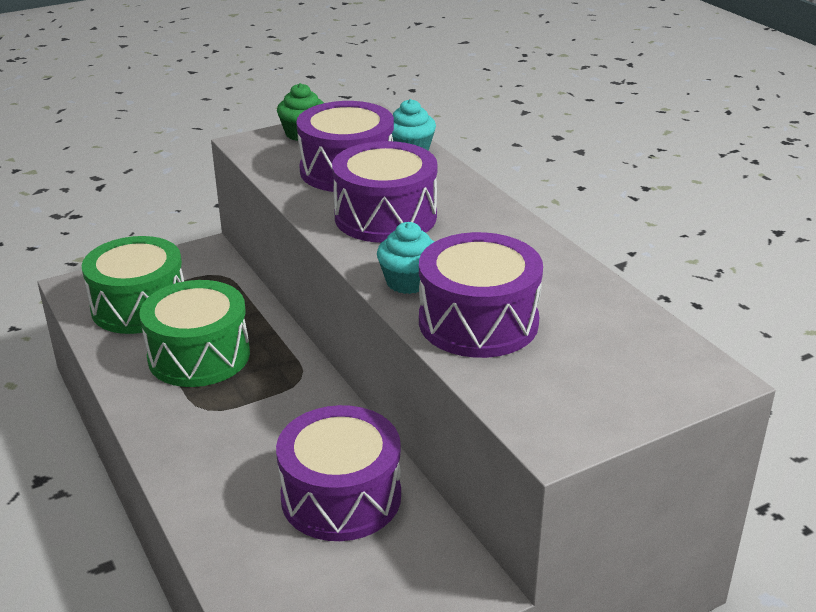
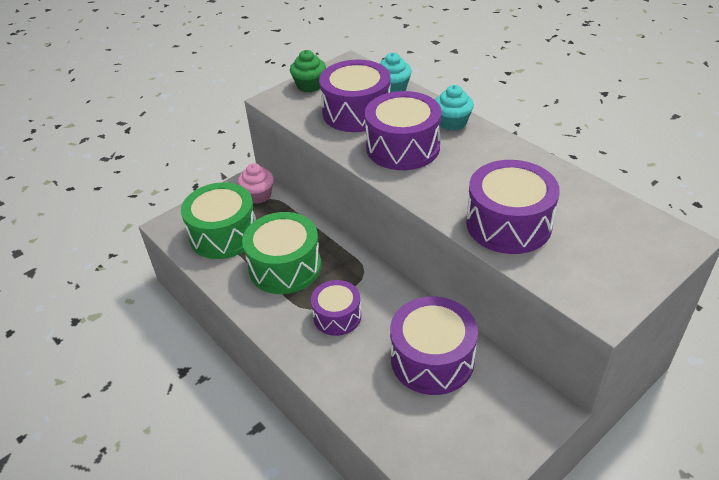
camera: 10 degrees left, 10 degrees up
turquoise cupcake [377,222,434,294] -> turquoise cupcake moved to [435,85,474,131]
none -> pink cupcake [238,163,274,204]
none -> purple drum [311,280,361,336]

